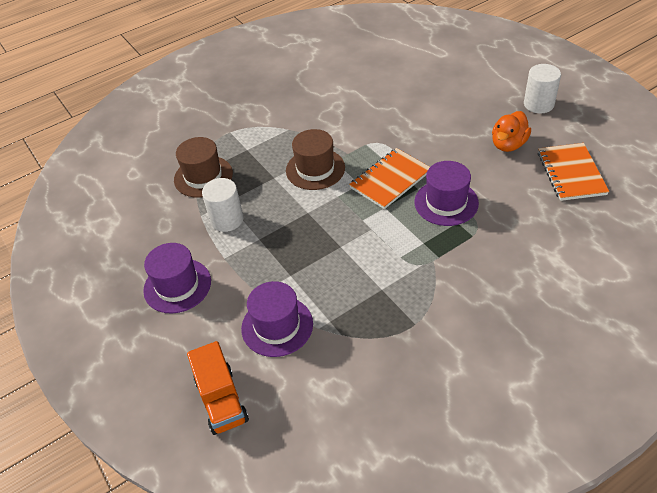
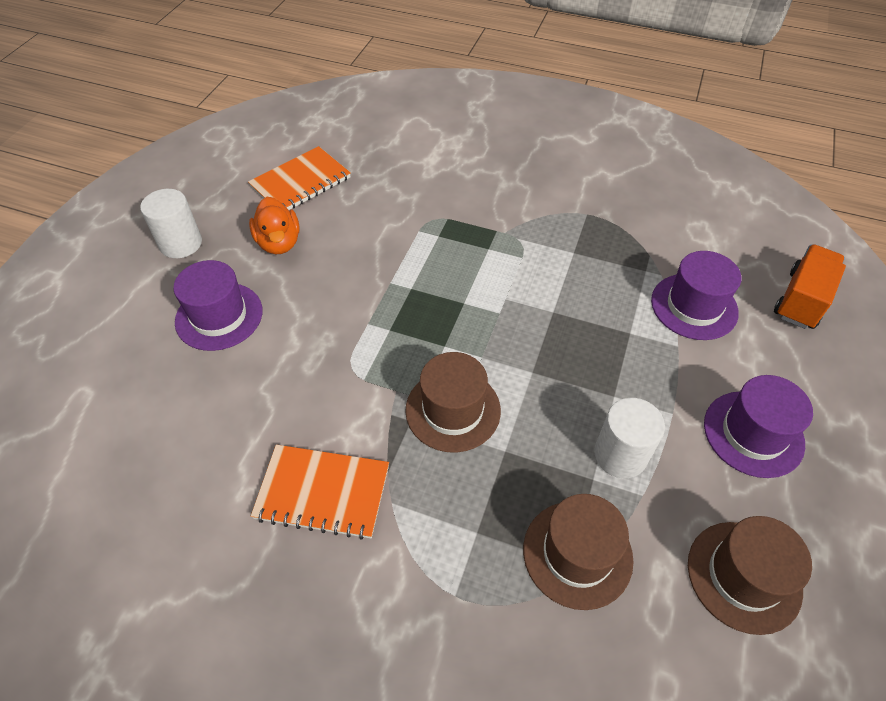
camera: 130 degrees left, 5 degrees up
orange notebook [349,148,430,209] -> orange notebook moved to [251,445,389,540]
purple hat [414,161,479,226] -> purple hat moved to [173,260,263,351]
orange duck [492,111,531,152] -> orange duck turned 75 degrees clockwise [249,197,300,254]
none -> brown hat [688,516,812,635]

